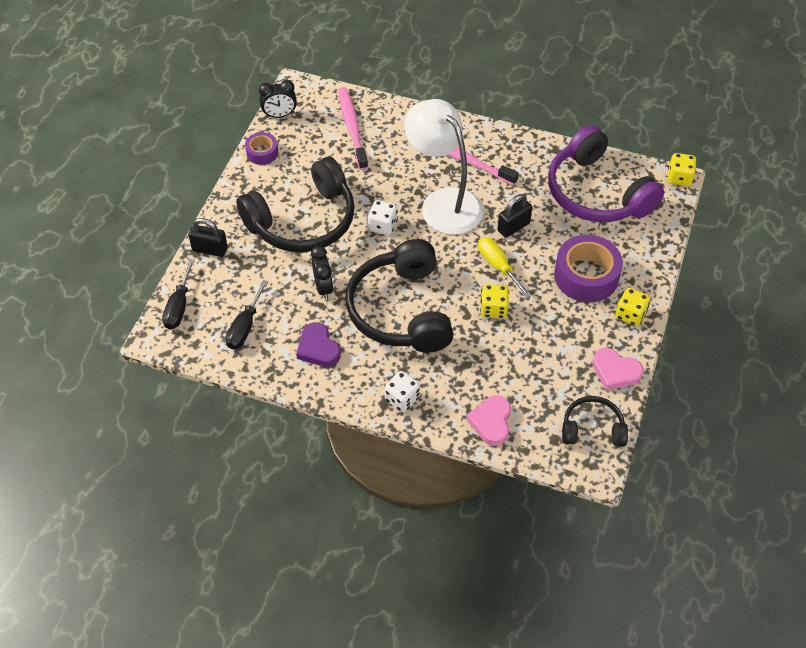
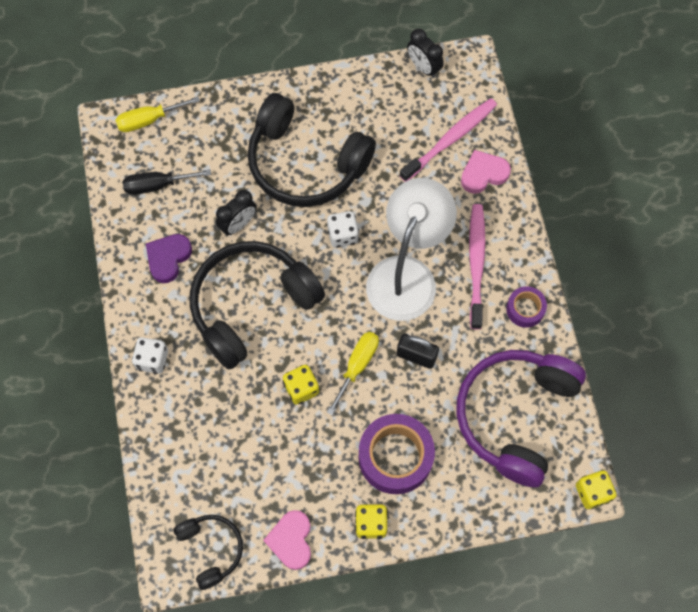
camera: 60 degrees right, 15 degrees up
black screwdriver [162,259,195,329] -> yellow screwdriver [115,96,200,132]
black padlock [188,218,228,257] -> none
purple tape [245,132,278,165] -> purple tape moved to [506,286,547,328]
pink heart [466,395,511,446] -> pink heart moved to [461,150,511,194]

